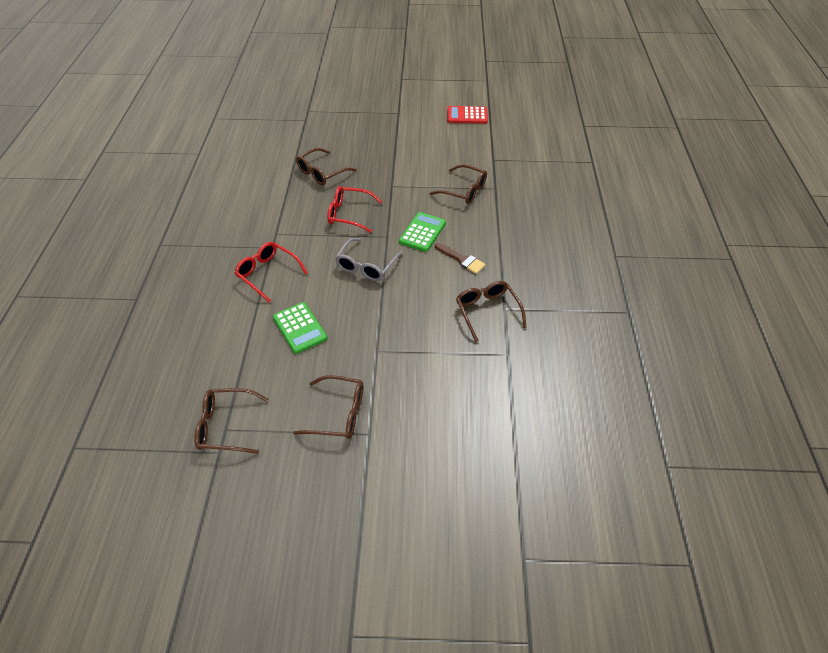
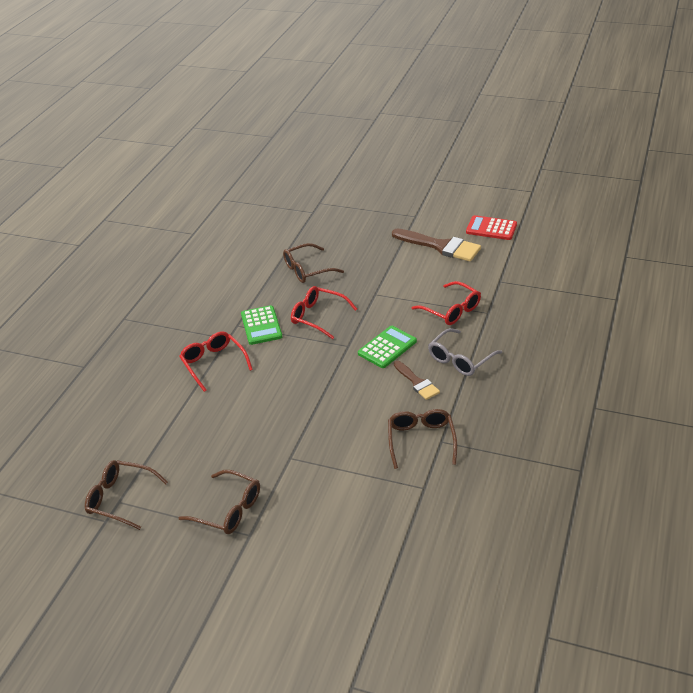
camera: 20 degrees right, 10 degrees down
green calculator [273,302,328,354] -> green calculator moved to [241,305,282,345]
grey glasses [335,238,403,281] -> grey glasses moved to [428,328,502,376]
brown glasses [429,164,487,204] -> red glasses [412,281,481,325]
none -> brown brush [392,228,481,262]

